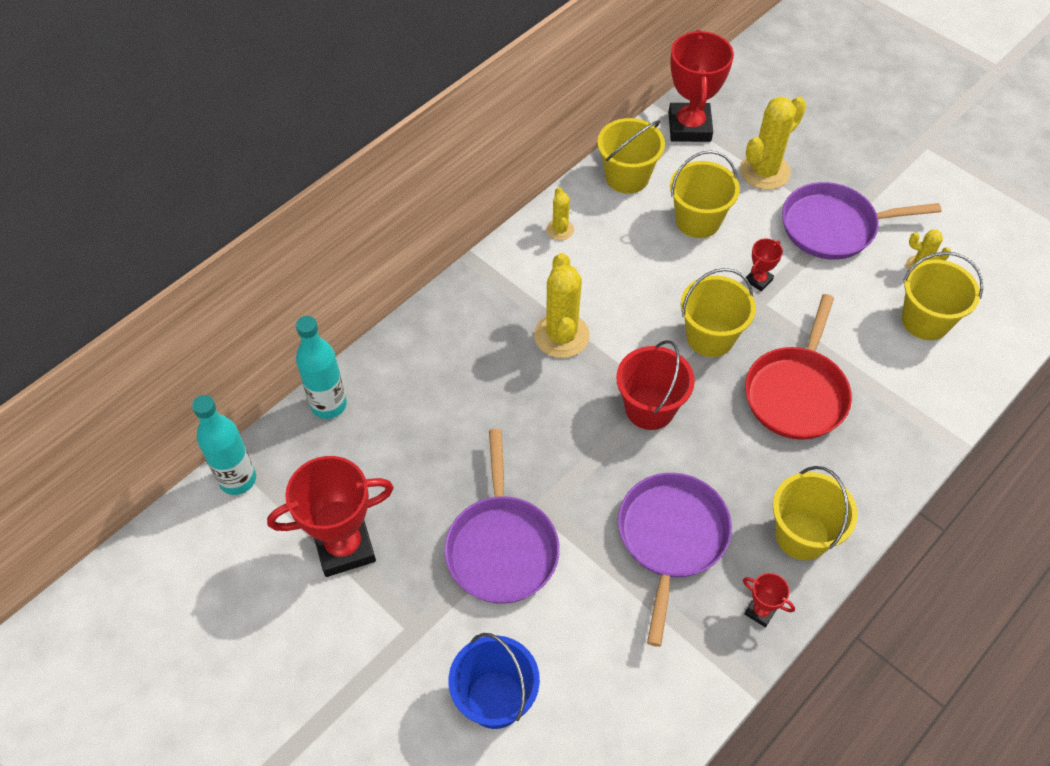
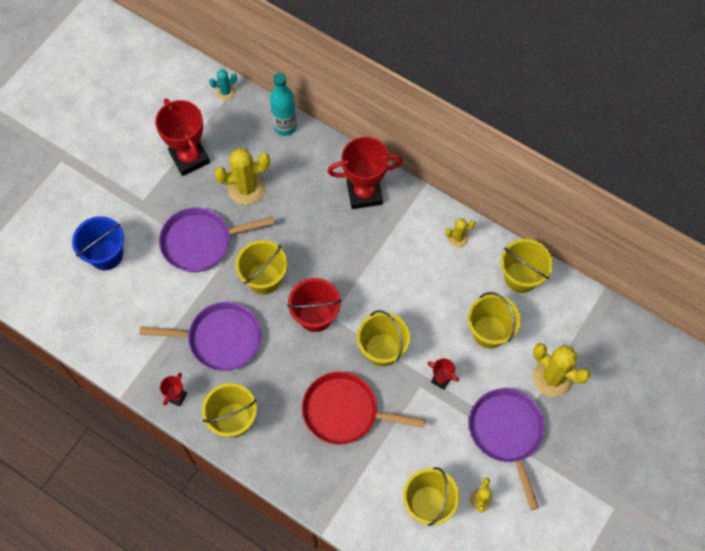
camera: 80 degrees right, 10 degrees up
turquoise bottle [192,395,256,495] -> turquoise cactus [209,70,237,100]
yellow cactus [534,253,590,358] -> yellow cactus moved to [214,148,270,205]
red trophy [669,30,734,142] -> red trophy moved to [327,137,403,209]
none -> yellow bucket [235,240,287,294]

